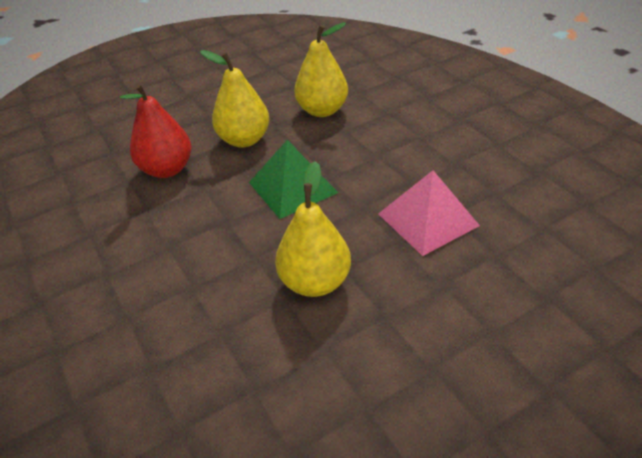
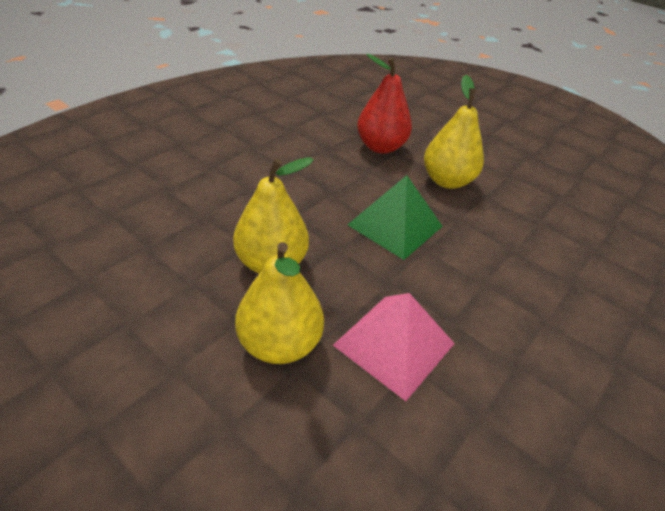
camera: 65 degrees right, 0 degrees up
yellow pear [294,22,348,117] -> yellow pear moved to [235,242,324,364]

